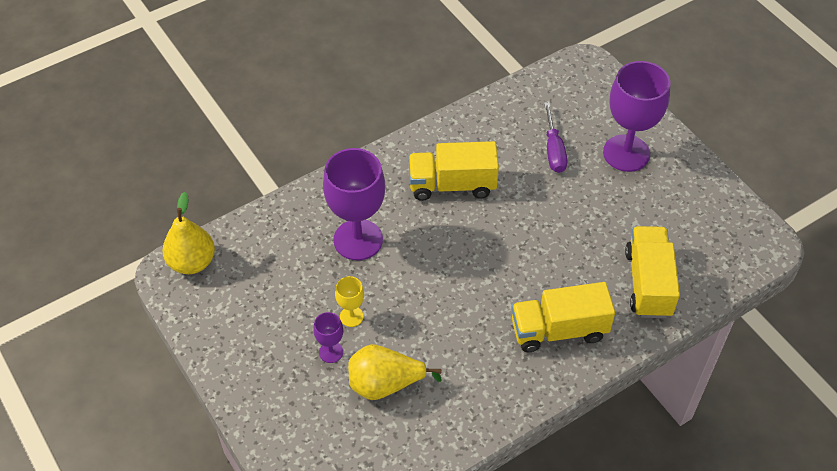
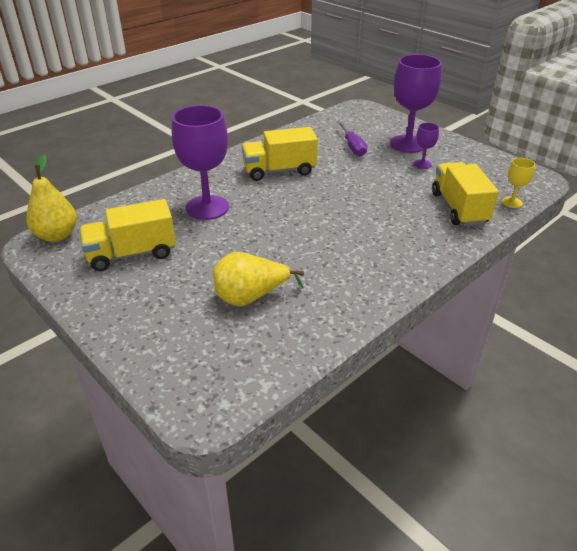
camera: 10 degrees left, 15 degrees down
purple goblet [313,312,343,363] -> purple goblet moved to [414,123,439,169]
yellow goblet [335,276,364,327] -> yellow goblet moved to [502,158,535,208]
yellow truck [511,282,615,352] -> yellow truck moved to [79,199,176,271]

